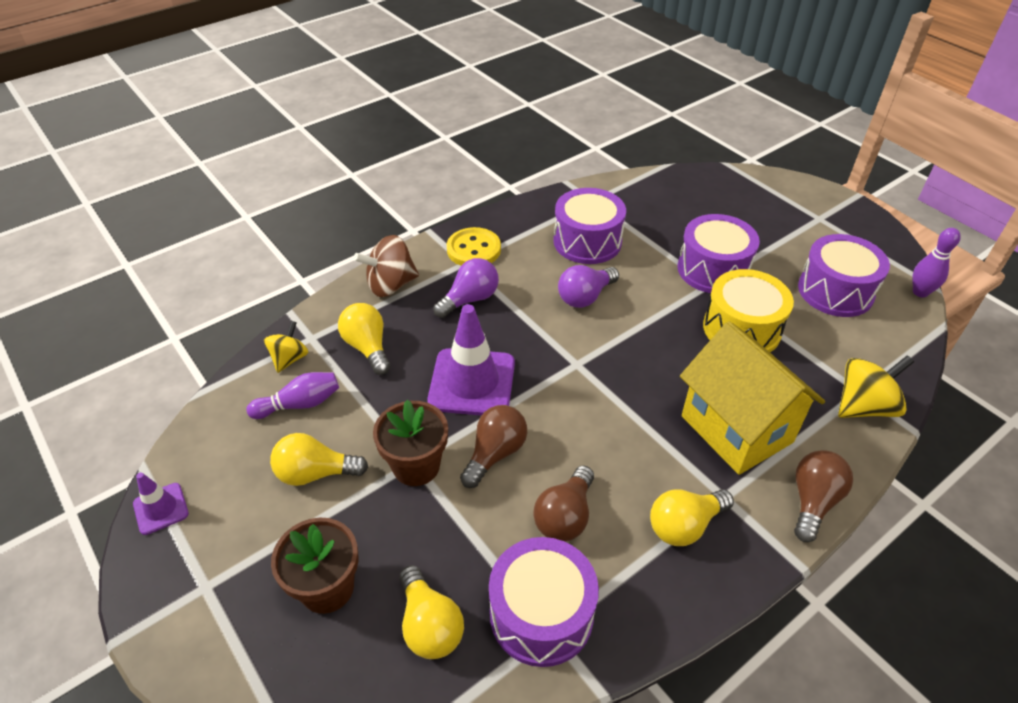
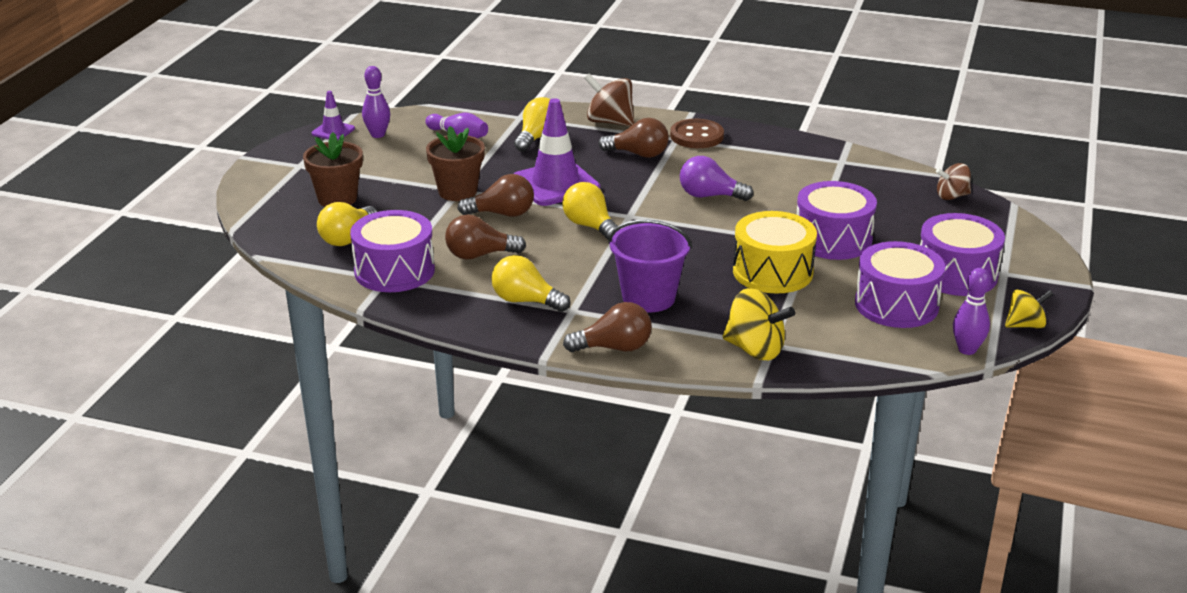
camera: 55 degrees right, 15 degrees down
yellow spinning top [264,321,309,373] -> yellow spinning top moved to [1005,289,1054,329]
yellow light bulb [270,433,368,486] -> yellow light bulb moved to [562,182,618,241]
purple light bulb [433,258,499,318] -> brown light bulb [598,118,669,158]
yellow button [447,227,501,266] -> brown button [670,119,724,148]
purple drum [553,188,626,264] -> purple drum moved to [920,213,1005,296]
yellow house [680,321,825,475] -> purple bucket [608,220,692,312]
none -> purple bowling pin [362,66,390,138]
none -> brown spinning top [936,163,971,200]

